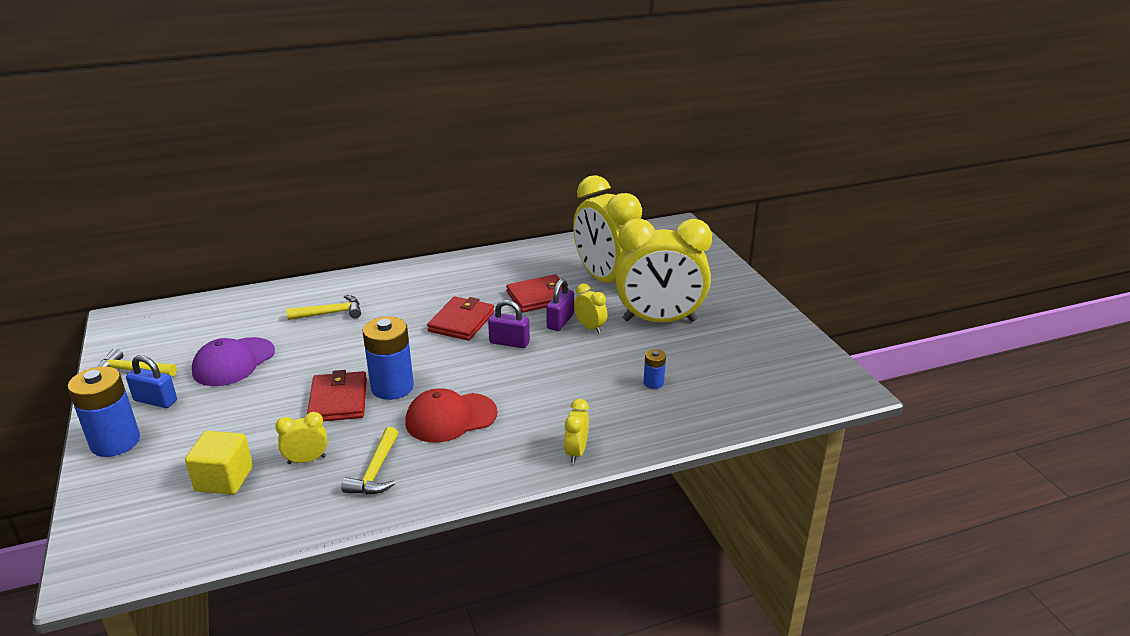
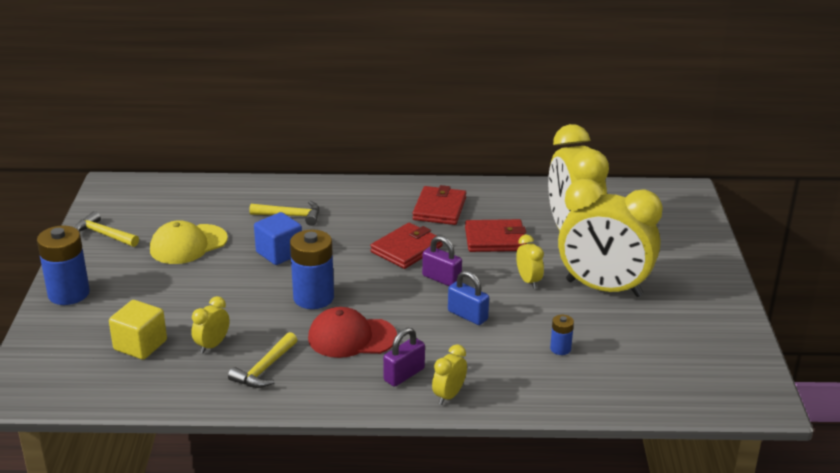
camera: 20 degrees right, 0 degrees up
blue padlock [126,355,177,408] -> blue padlock moved to [448,271,489,325]
purple cap [192,337,275,386] -> yellow cap [150,220,228,264]
yellow clock [275,412,327,464] -> yellow clock turned 60 degrees counterclockwise [191,296,229,354]
red wallet [307,370,367,421] -> red wallet moved to [412,185,466,225]
purple padlock [546,279,574,331] -> purple padlock moved to [383,328,425,387]
none -> blue cube [254,212,302,265]

